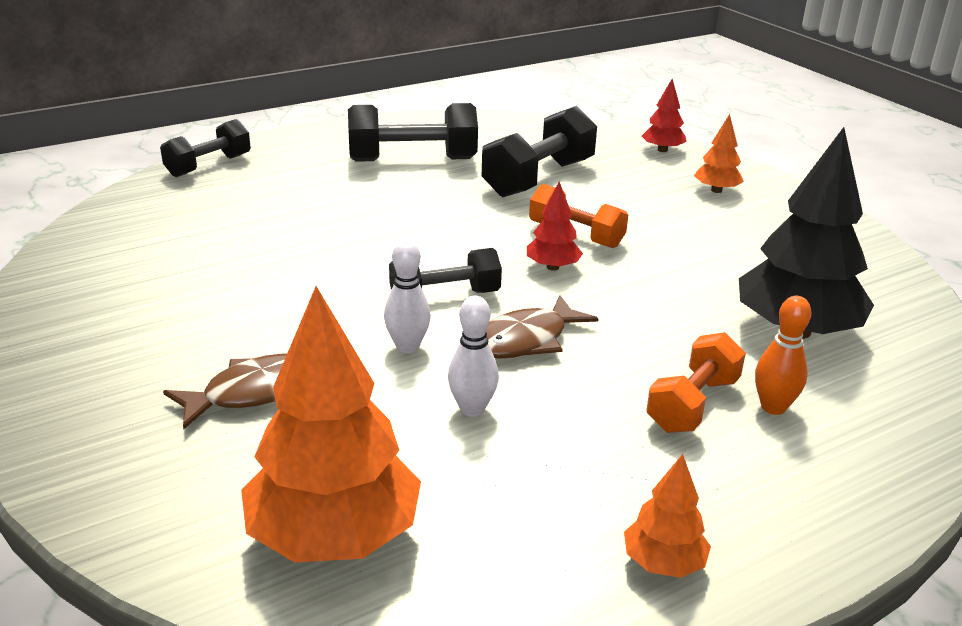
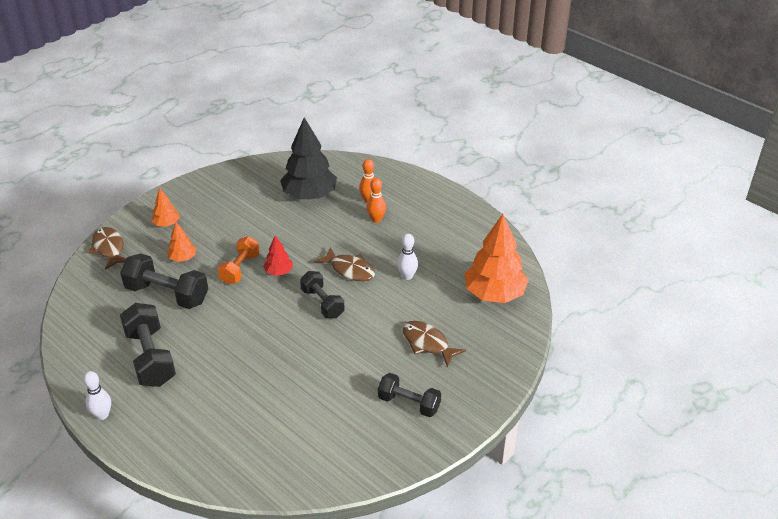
camera: 105 degrees left, 10 degrees up
black dumbbell [160,119,251,177] -> black dumbbell moved to [378,373,441,417]
white bowling pin [384,240,431,353] -> white bowling pin moved to [83,371,111,420]
orange tree [624,454,711,578] -> orange tree moved to [167,222,196,262]
red tree [642,79,686,152] -> brown fish [89,227,126,270]
orange dumbbell [646,332,746,433] -> orange bowling pin [367,178,386,223]

